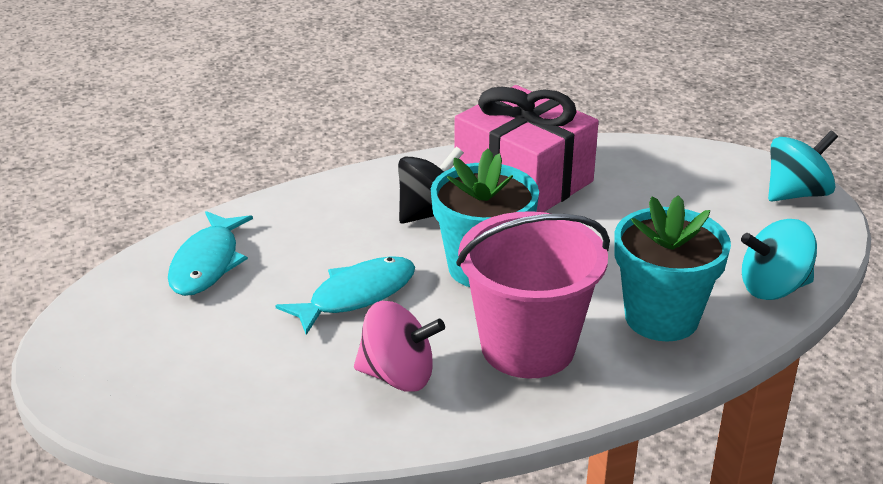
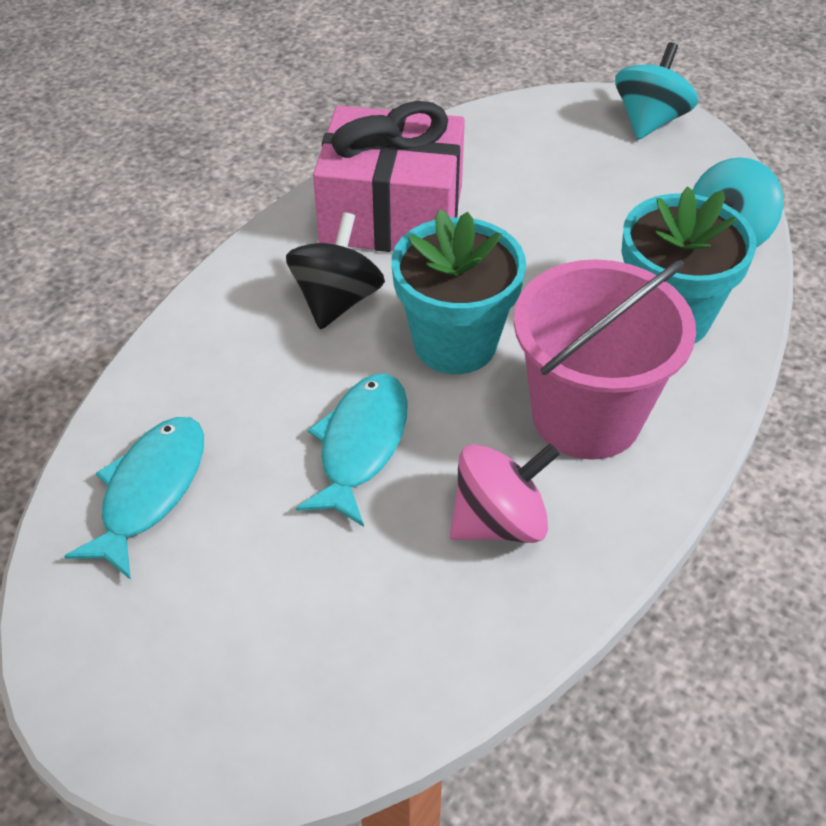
camera: 35 degrees left, 15 degrees up
turquoise fish [168,211,253,296] -> turquoise fish turned 135 degrees counterclockwise [64,417,204,580]

